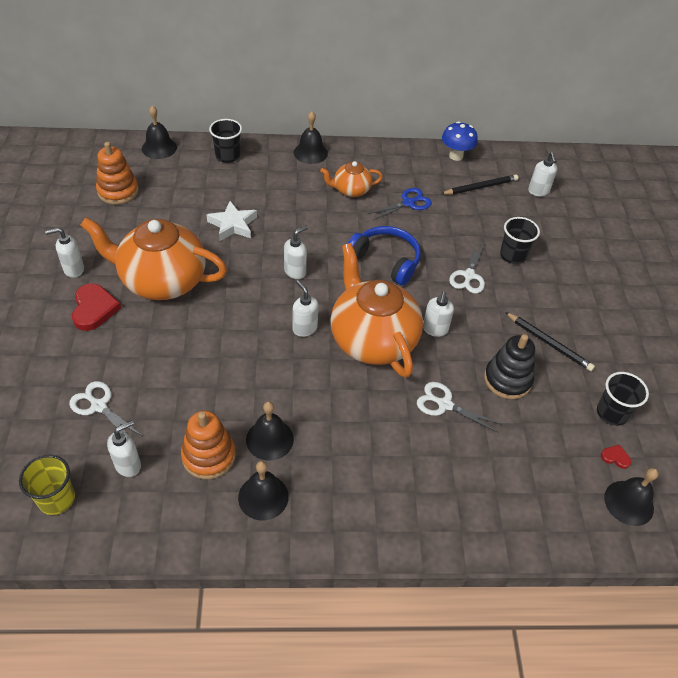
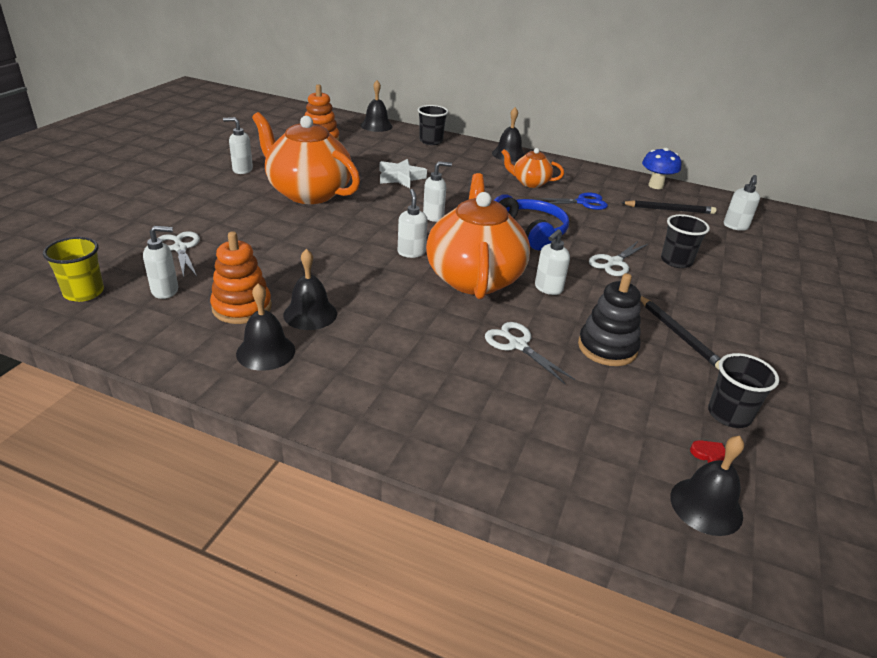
camera: 25 degrees right, 15 degrees down
red heart [72,283,121,331] -> none

